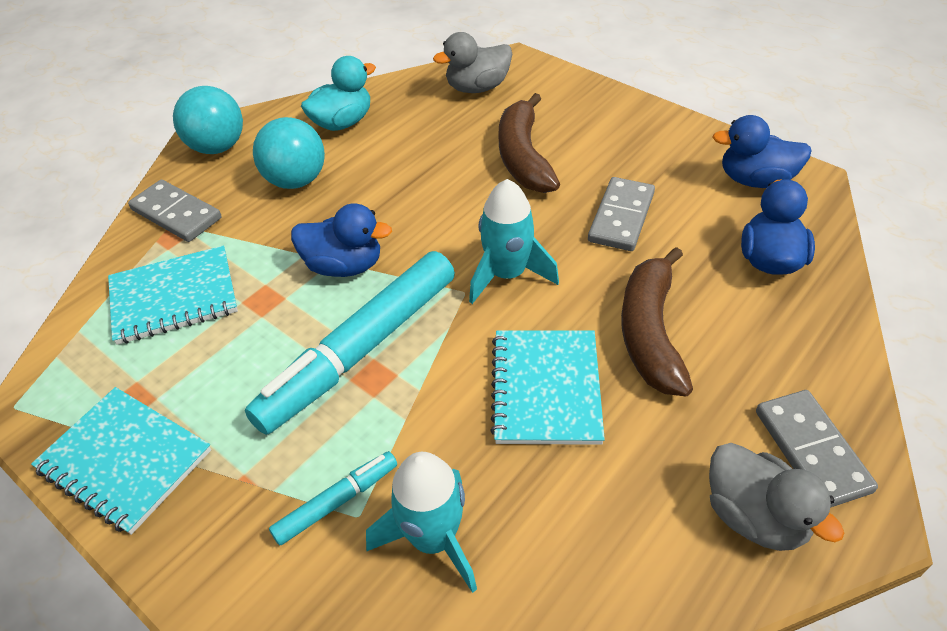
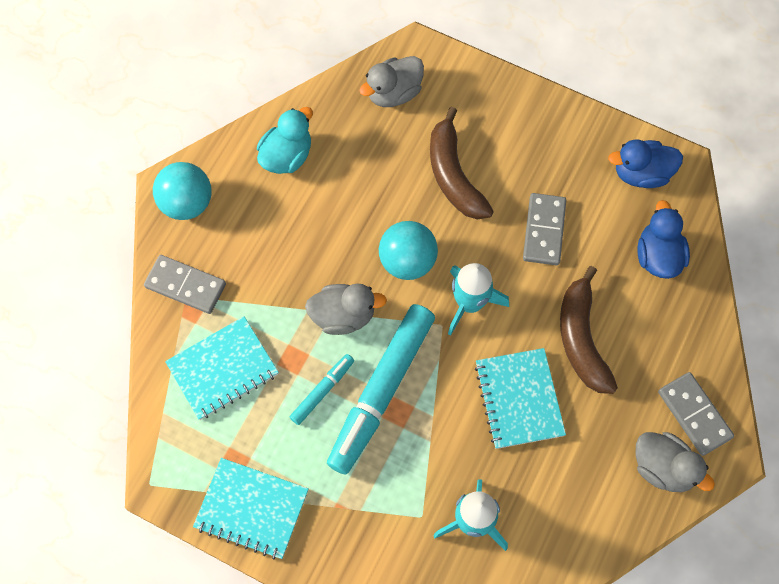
camera: 15 degrees left, 20 degrees up
turquoise ball [253,117,325,189] -> turquoise ball moved to [379,221,438,280]
turquoise marker [269,451,397,545] -> turquoise marker moved to [290,354,354,425]
blue duck [291,203,392,277] -> grey duck [305,283,387,335]

